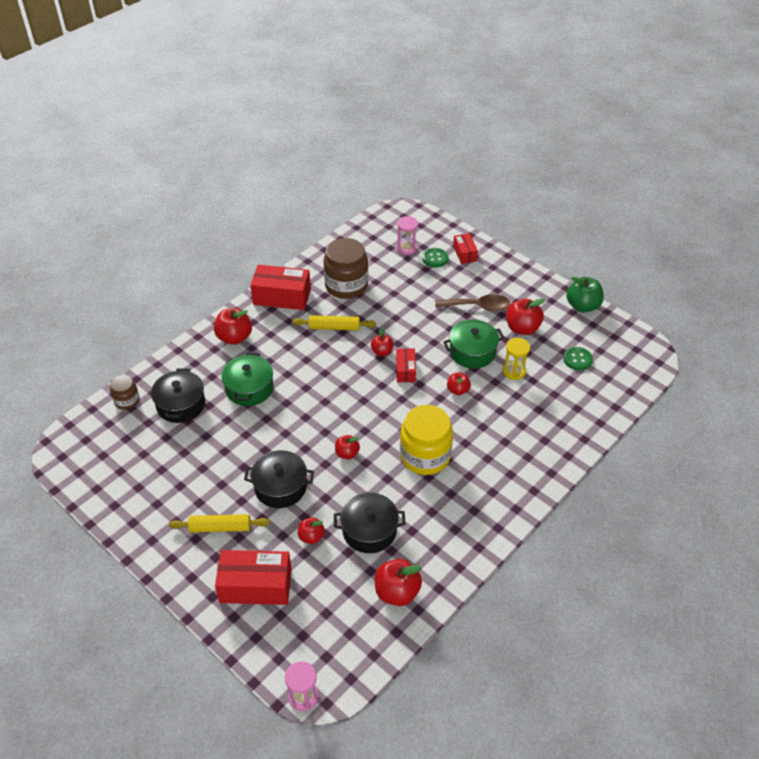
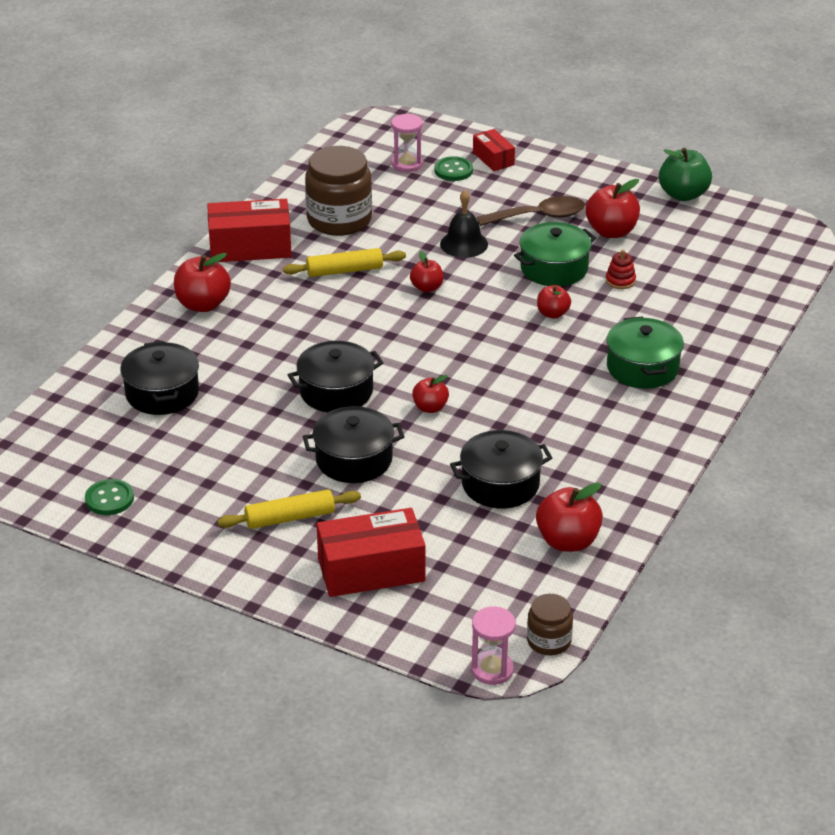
camera: 15 degrees left, 10 degrees down
brown jar [110,375,140,410] -> brown jar moved to [527,594,573,655]
green pot [221,353,274,406] -> green pot moved to [606,316,684,389]
red apple [298,517,325,544] -> none
red box [396,348,416,382] -> none
yellow jar [400,405,453,475] -> none
yellow hourglass [503,338,530,380] -> red stacking toy [606,250,636,289]
green button [563,347,593,370] -> green button moved to [85,479,134,515]
none -> black pot [288,341,383,412]
none -> black bell [440,190,488,258]

